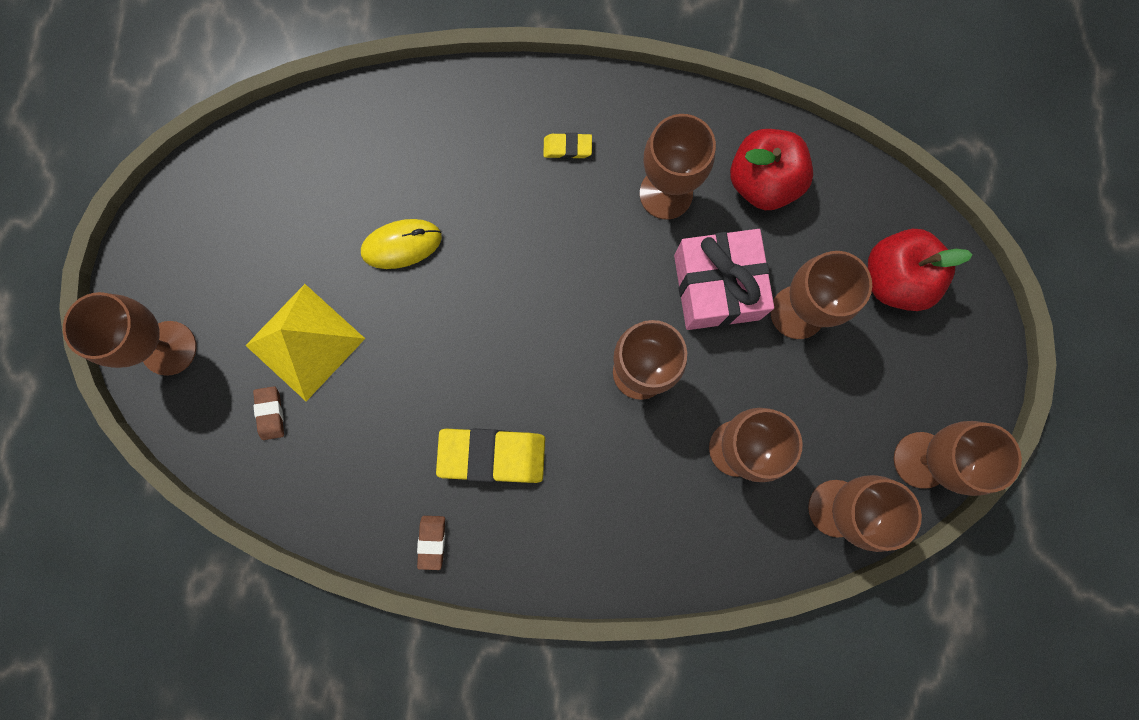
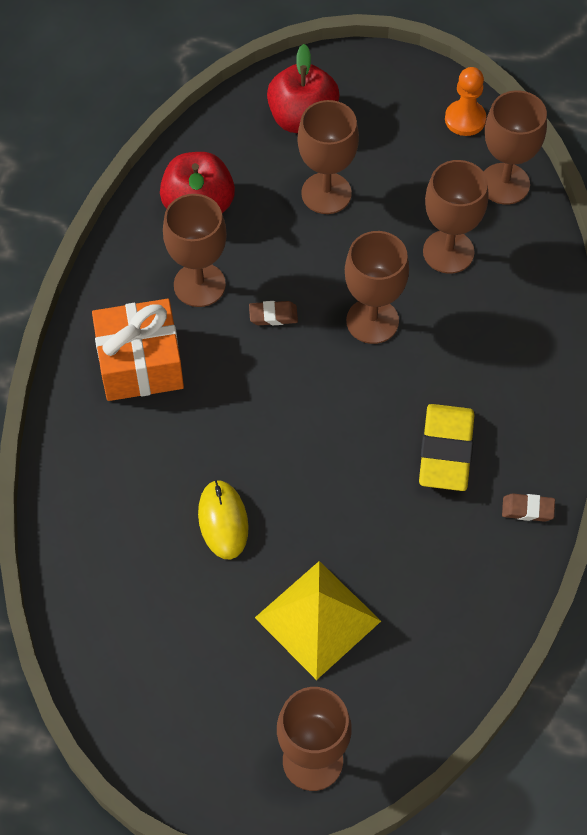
camera: 85 degrees left, 20 degrees down
brown eraser [253,386,284,440] -> brown eraser moved to [249,301,298,325]
yellow eraser [543,133,592,159] -> orange gift [92,299,184,401]
pink gift [674,229,774,330] -> none
brown goblet [894,421,1022,496] -> orange pawn [445,67,486,136]

